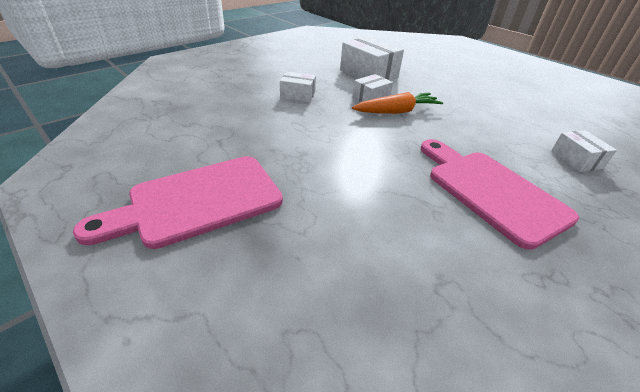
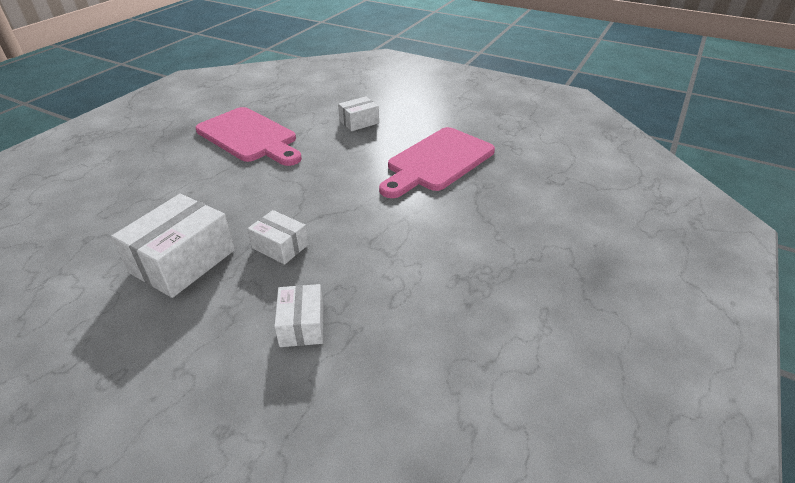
camera: 105 degrees left, 0 degrees up
pink cutting board [73,156,283,249] -> pink cutting board moved to [196,107,302,166]
orange carrot [352,92,443,114] -> none

